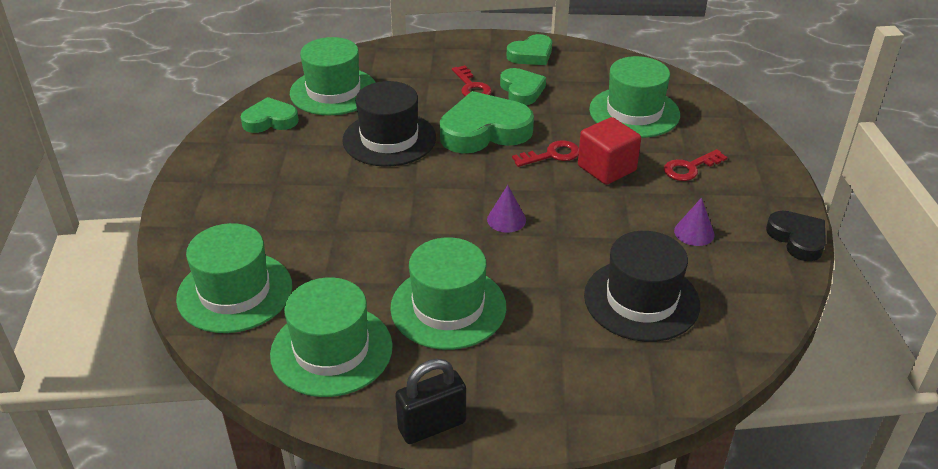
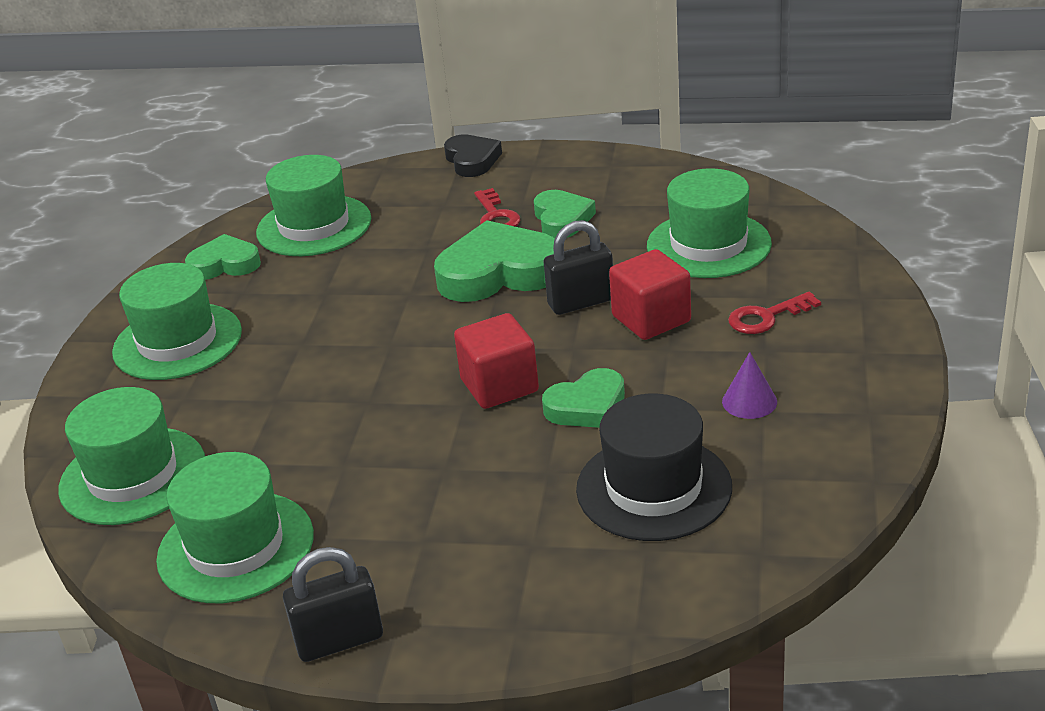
camera: 10 degrees right, 5 degrees down
black hat [342,81,436,167] -> none
green hat [390,237,506,350] -> green hat moved to [112,263,242,380]
purple cone [487,185,526,233] -> red cube [454,313,539,409]
green heart [507,34,552,65] -> green heart moved to [542,368,625,428]
red key [512,140,579,167] -> black padlock [543,220,613,315]
black heart [766,211,826,261] -> black heart moved to [444,134,502,177]

